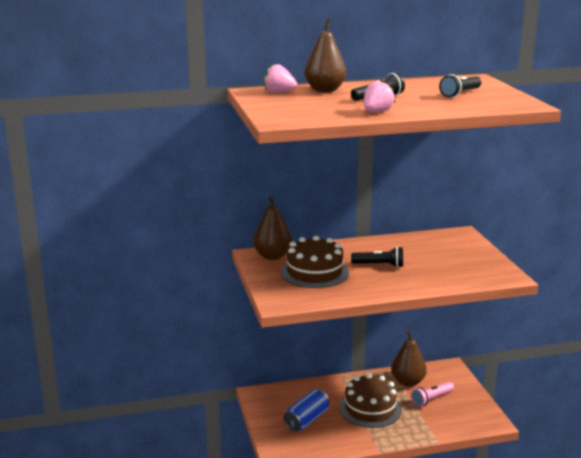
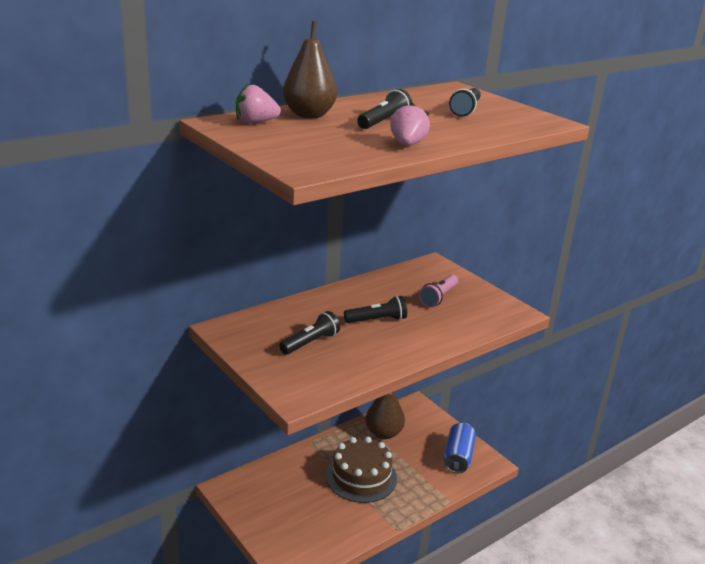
camera: 25 degrees left, 5 degrees up
brown pear [253,196,292,260] -> none
brown cake [281,236,349,288] -> black flashlight [279,311,340,355]
blue can [283,390,329,432] -> blue can moved to [444,422,476,474]
pink flashlight [411,382,454,407] -> pink flashlight moved to [419,275,458,307]

